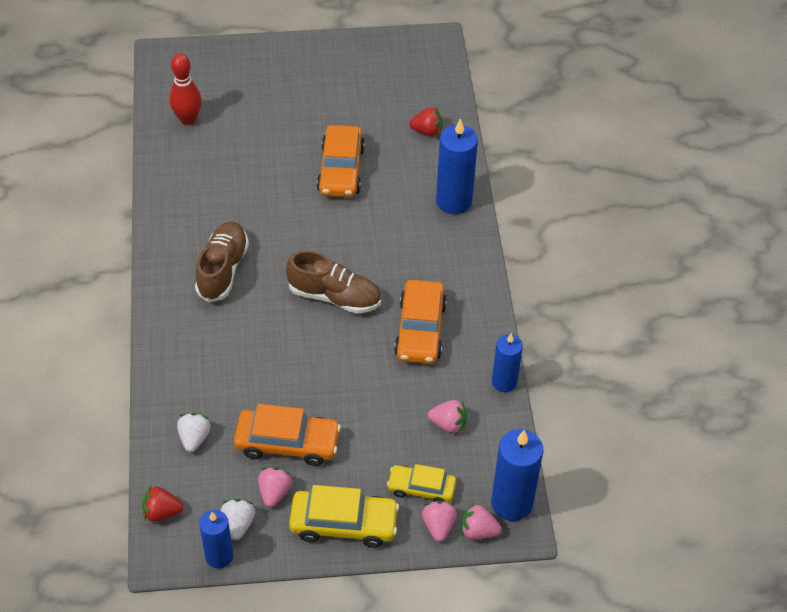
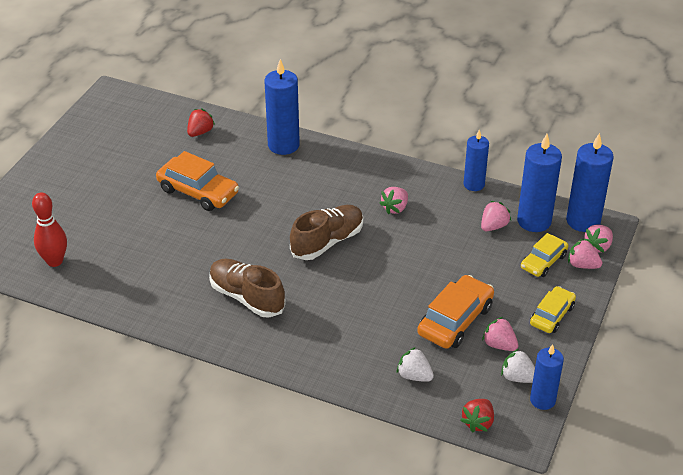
camera: 60 degrees left, 10 degrees down
yellow car [289,485,399,548] -> yellow car [530,286,576,333], size x0.64
orange car [394,280,447,364] -> pink strawberry [379,187,408,214]
none -> blue candle [517,134,562,232]

